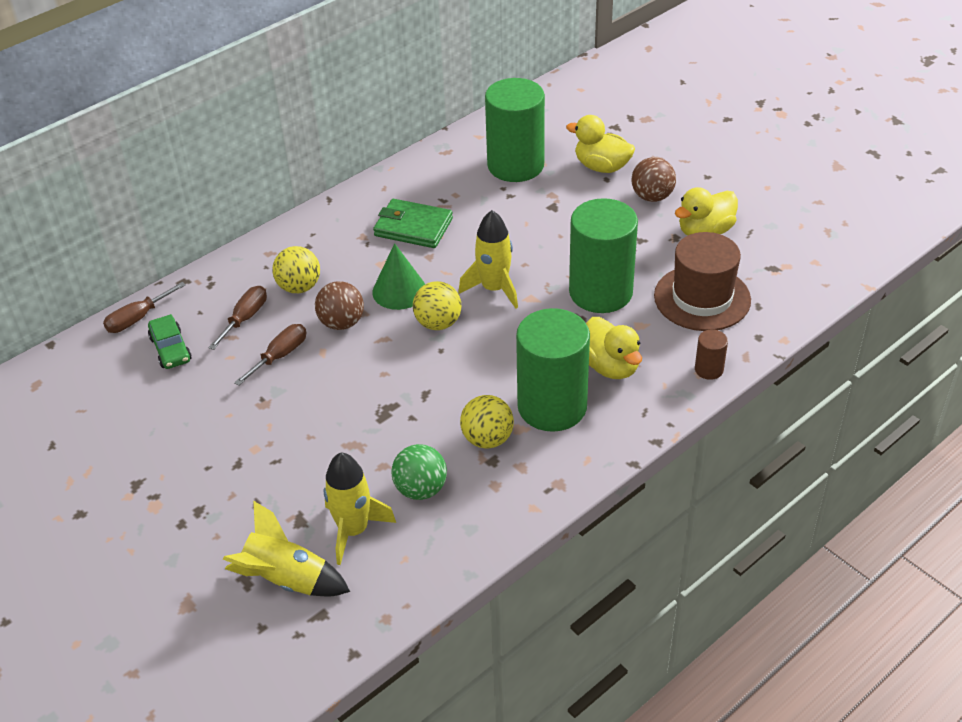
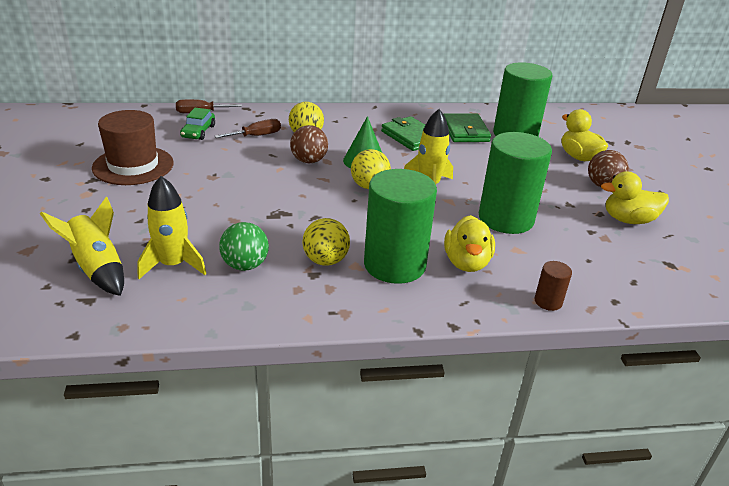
camera: 30 degrees right, 10 degrees down
brown screwdriver [234,324,306,386] -> none
brown hat [654,232,751,331] -> brown hat moved to [92,110,174,185]
none -> green wallet [444,113,491,142]

